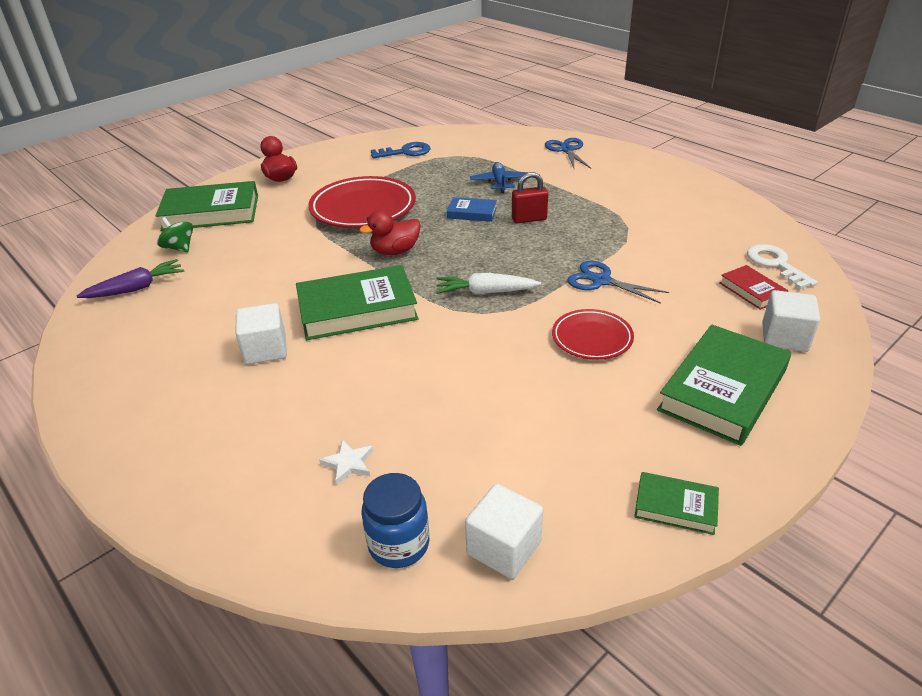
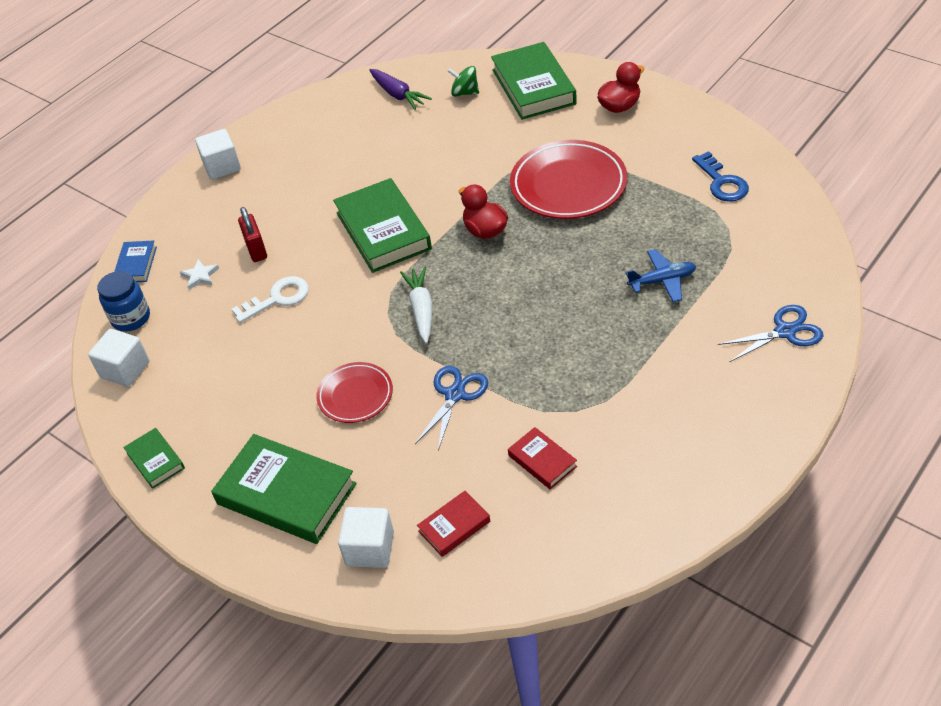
camera: 85 degrees right, 10 degrees up
green spinning top [157,217,193,252] -> green spinning top turned 105 degrees counterclockwise [448,66,479,97]
white cube [235,303,287,364] -> white cube moved to [195,129,241,180]
blue book [447,197,497,222] -> blue book moved to [114,241,157,282]
red padlock [512,172,548,223] -> red padlock moved to [238,207,267,262]
green book [634,472,719,535] -> green book turned 45 degrees counterclockwise [123,428,185,489]
white key [747,244,818,289] -> white key moved to [232,276,309,323]
none -> red book [508,427,577,489]

